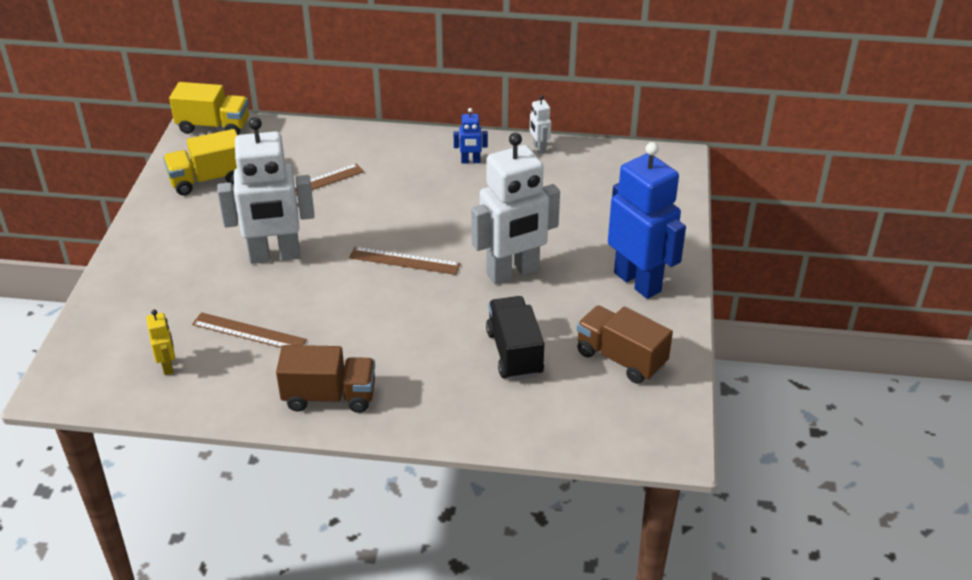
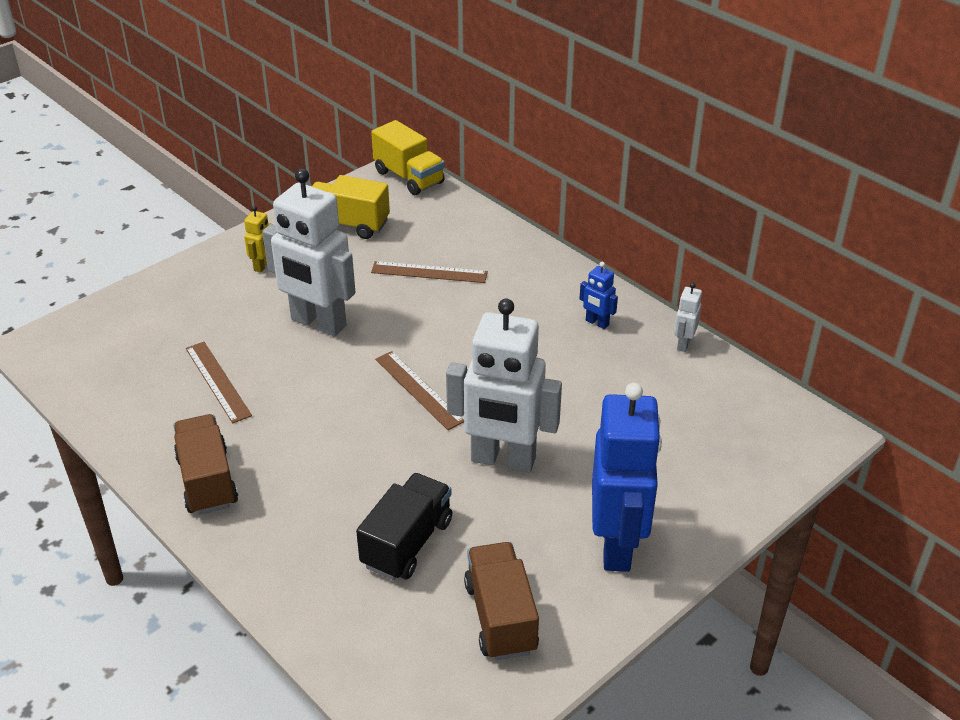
camera: 40 degrees right, 0 degrees up
yellow robot [146,310,175,375] -> yellow robot moved to [244,206,271,273]
brown truck [276,345,375,413] -> brown truck turned 150 degrees counterclockwise [173,414,238,515]

